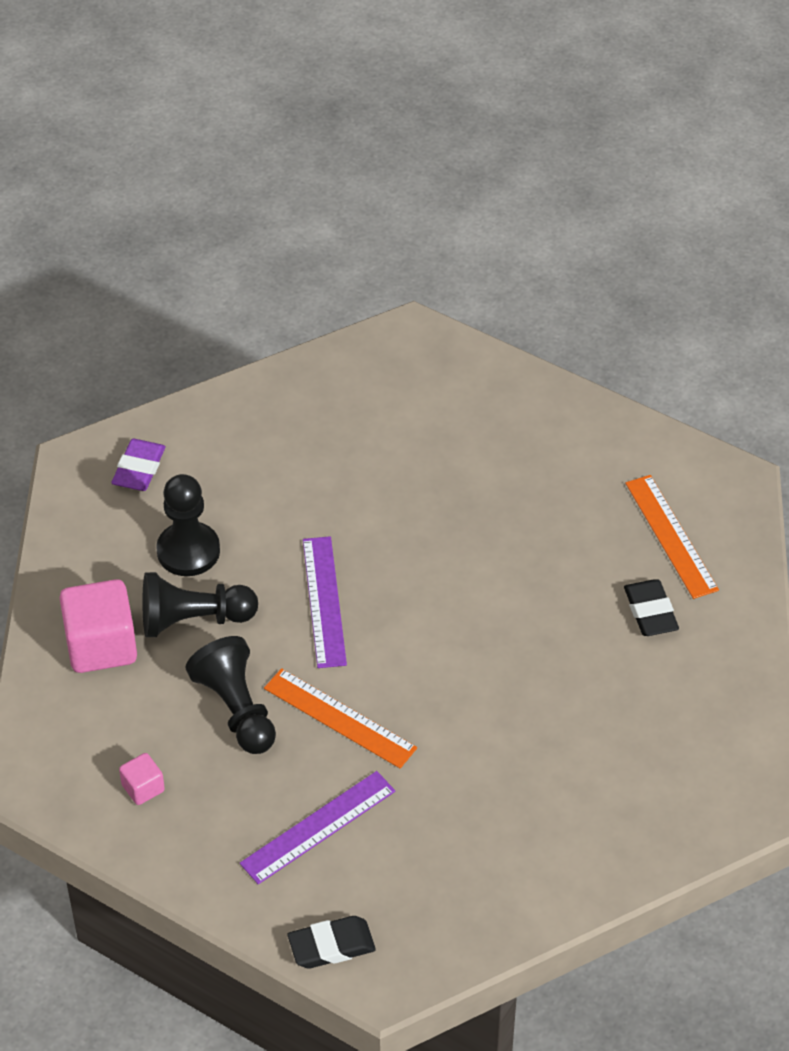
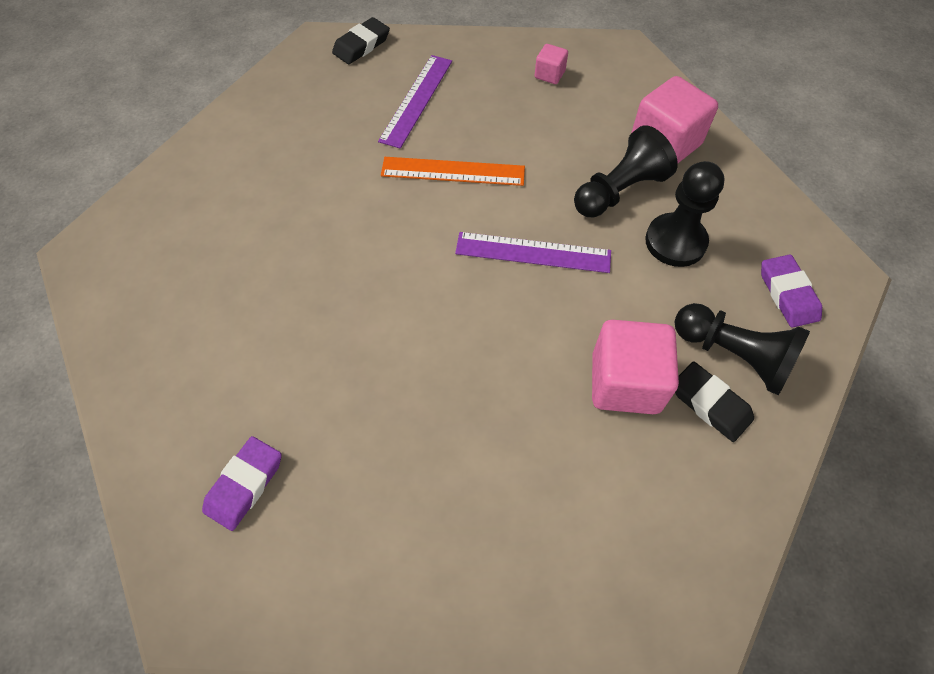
camera: 150 degrees right, 10 degrees up
black pawn [186,636,276,754] -> black pawn moved to [675,303,810,395]
purple ruler [303,536,347,668] -> purple ruler turned 45 degrees counterclockwise [455,232,611,273]
black eraser [624,579,679,636] -> black eraser moved to [675,362,754,442]
orange ruler [625,475,719,599] -> purple eraser [202,436,282,531]
none -> pink cube [592,320,679,414]

